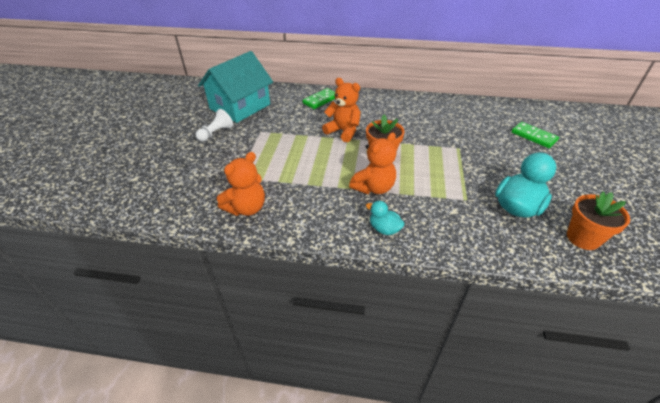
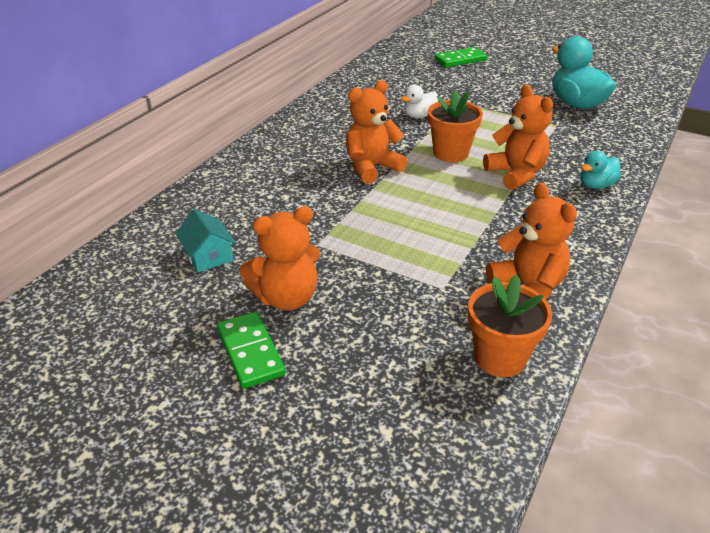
camera: 70 degrees left, 5 degrees down
white pawn [196,109,233,141] -> orange teddy bear [239,206,320,311]
turquoise house [198,51,273,123] -> turquoise house [175,209,236,272], size x0.42
green domino [302,88,335,109] -> green domino moved to [217,312,286,389]
orange flower pot [567,192,630,250] -> orange flower pot moved to [468,274,552,377]
none -> white duck [401,85,438,118]

